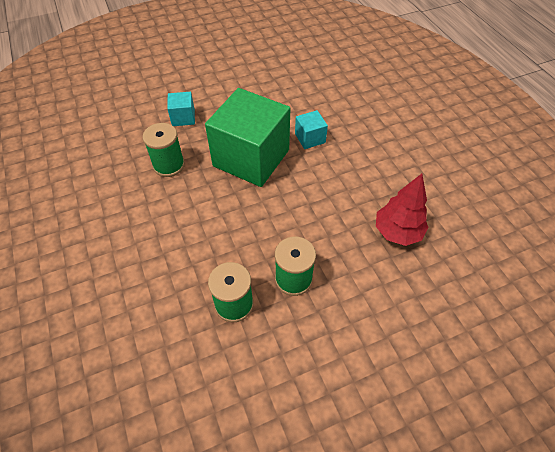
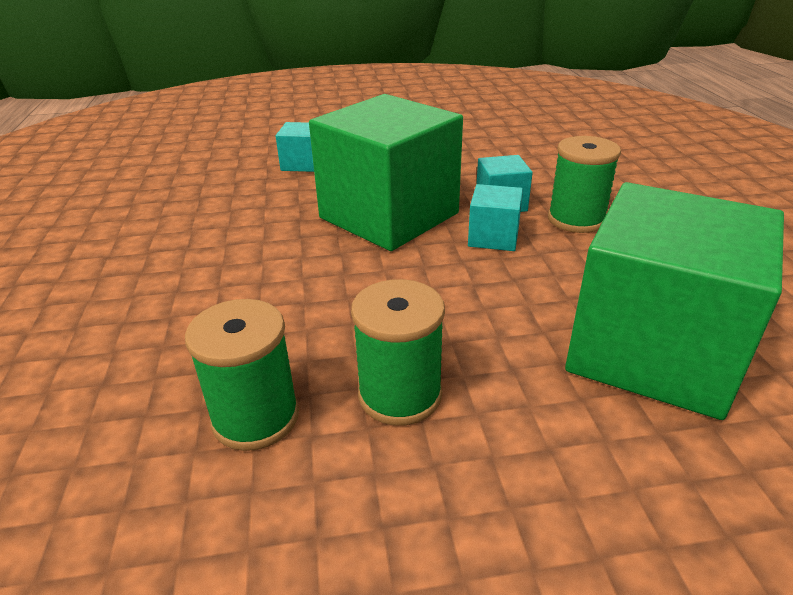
camera: 15 degrees right, 20 degrees down
green spool [143,123,185,177] -> green spool moved to [548,136,621,233]
red tree [376,174,429,246] -> green cube [565,182,784,420]
none -> turquoise cube [468,184,523,251]

